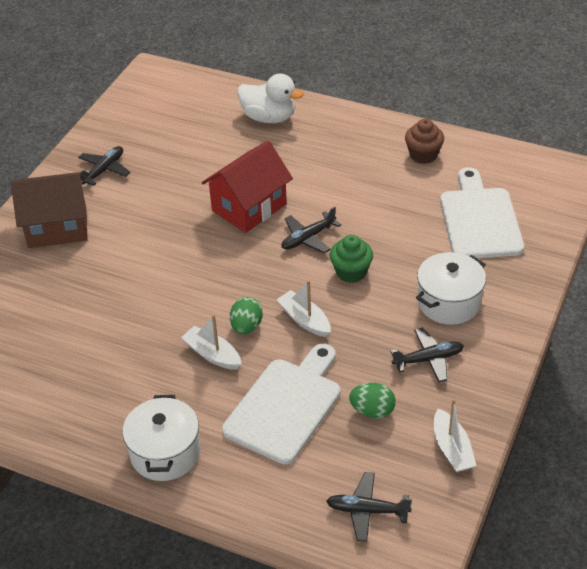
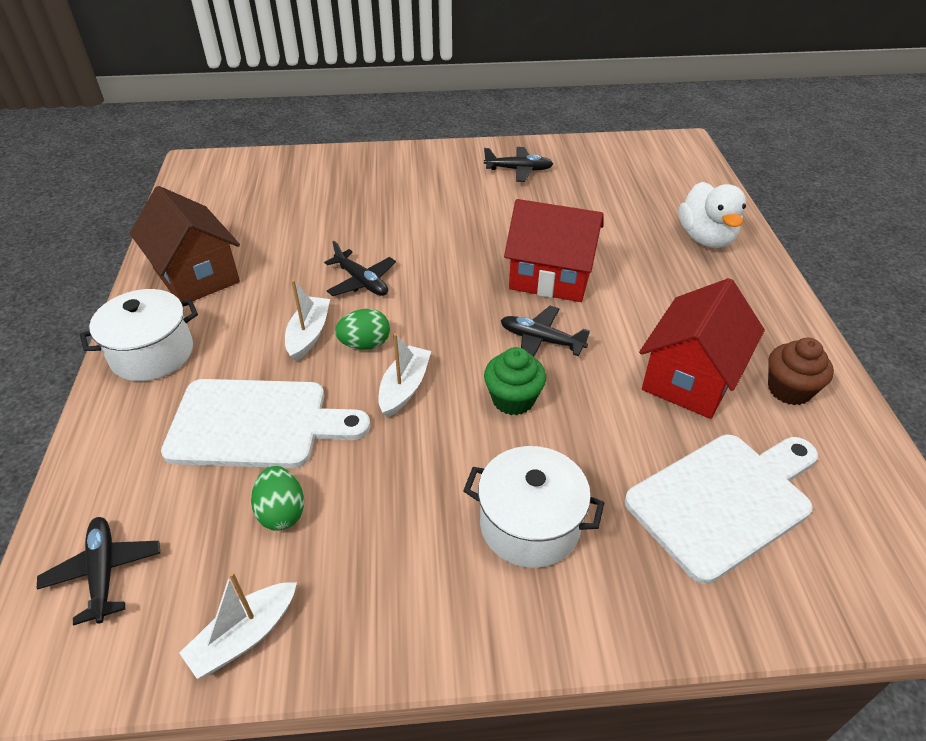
camera: 60 degrees right, 0 degrees up
brown house [11,172,88,248] -> brown house moved to [130,186,240,302]
black plane [390,327,464,382] -> black plane moved to [324,241,396,296]
none -> red house [639,278,765,419]

